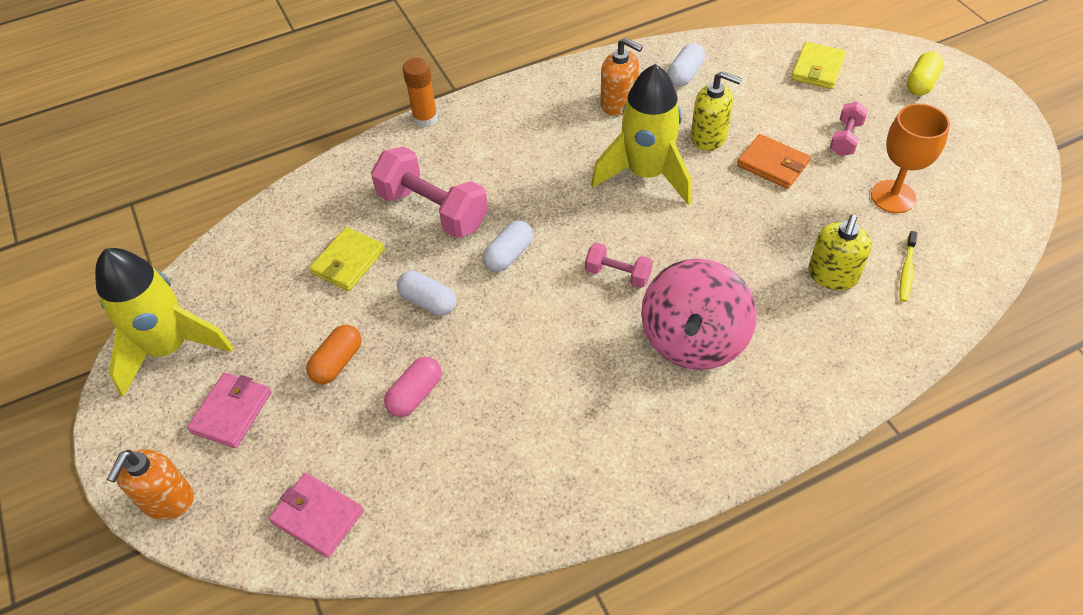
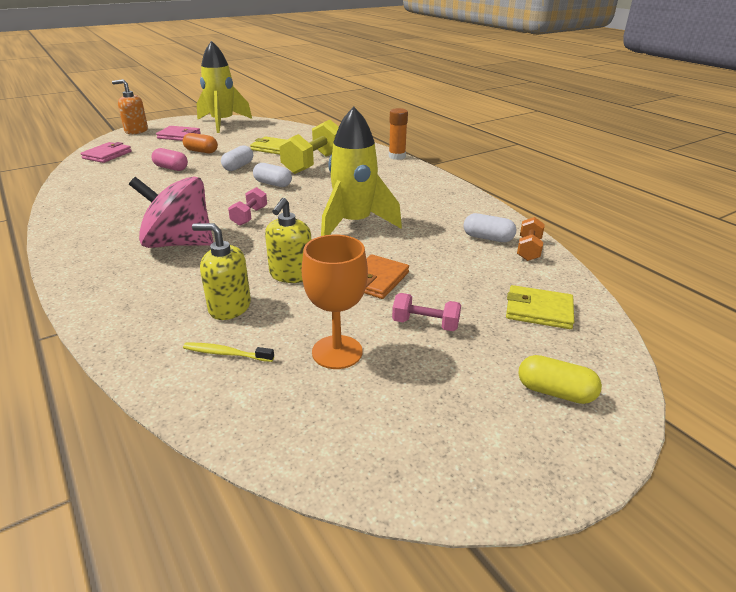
camera: 80 degrees right, 20 degrees down
pink dumbbell [371,147,488,238] -> yellow dumbbell [279,120,339,174]
orange soap dispenser [600,38,643,116] -> none
yellow soap dispenser [691,71,742,151] -> yellow soap dispenser moved to [265,198,311,283]
none -> orange dumbbell [517,217,545,261]

